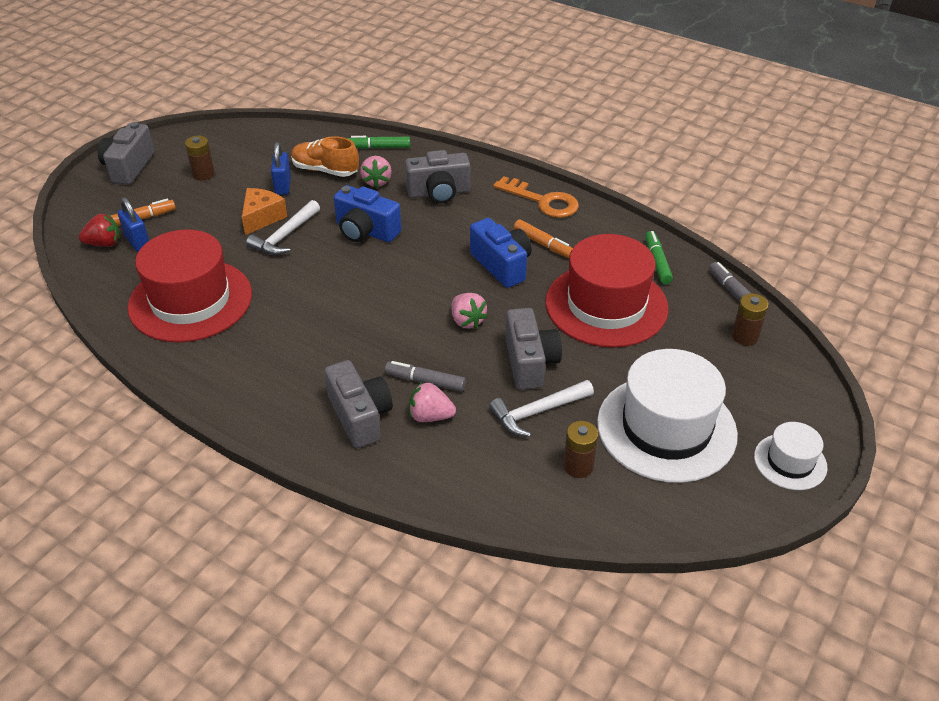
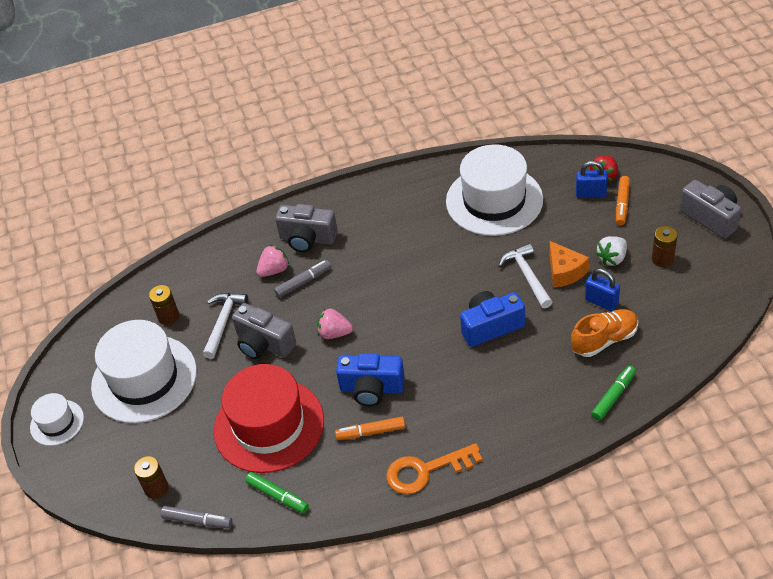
camera: 135 degrees right, 5 degrees up
red hat [128,229,252,342] -> white hat [446,144,543,236]
pink strawberry [360,156,392,188] -> none
grey camera [405,150,470,203] -> none
none -> white strawberry [596,236,627,266]

